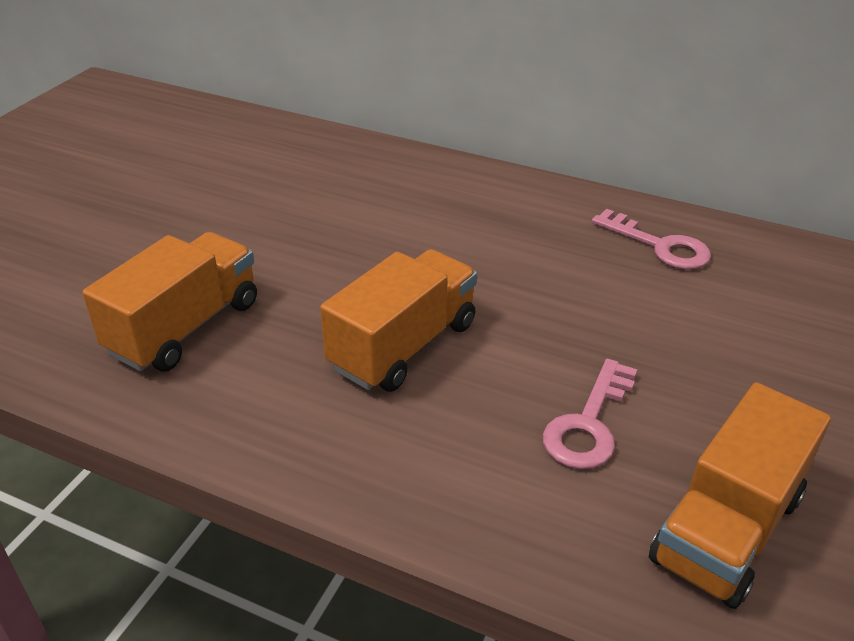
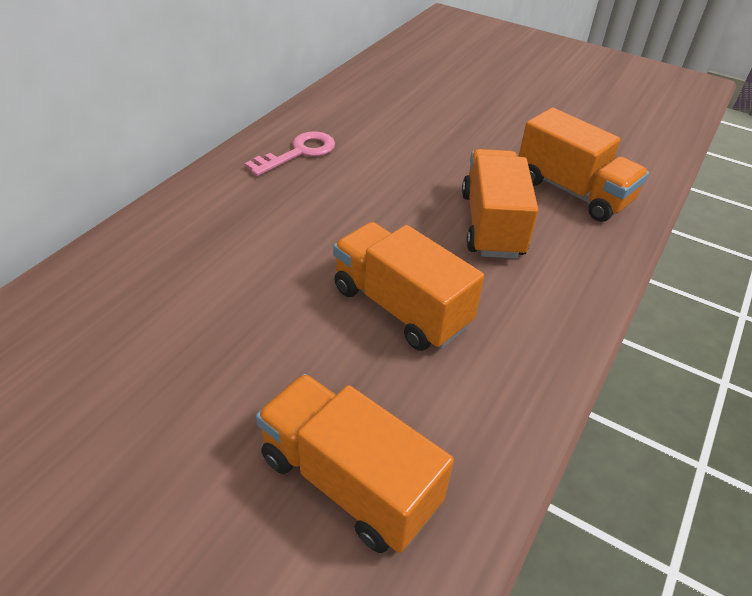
camera: 85 degrees left, 5 degrees up
pink key [543,359,637,469] -> orange truck [462,149,538,259]

